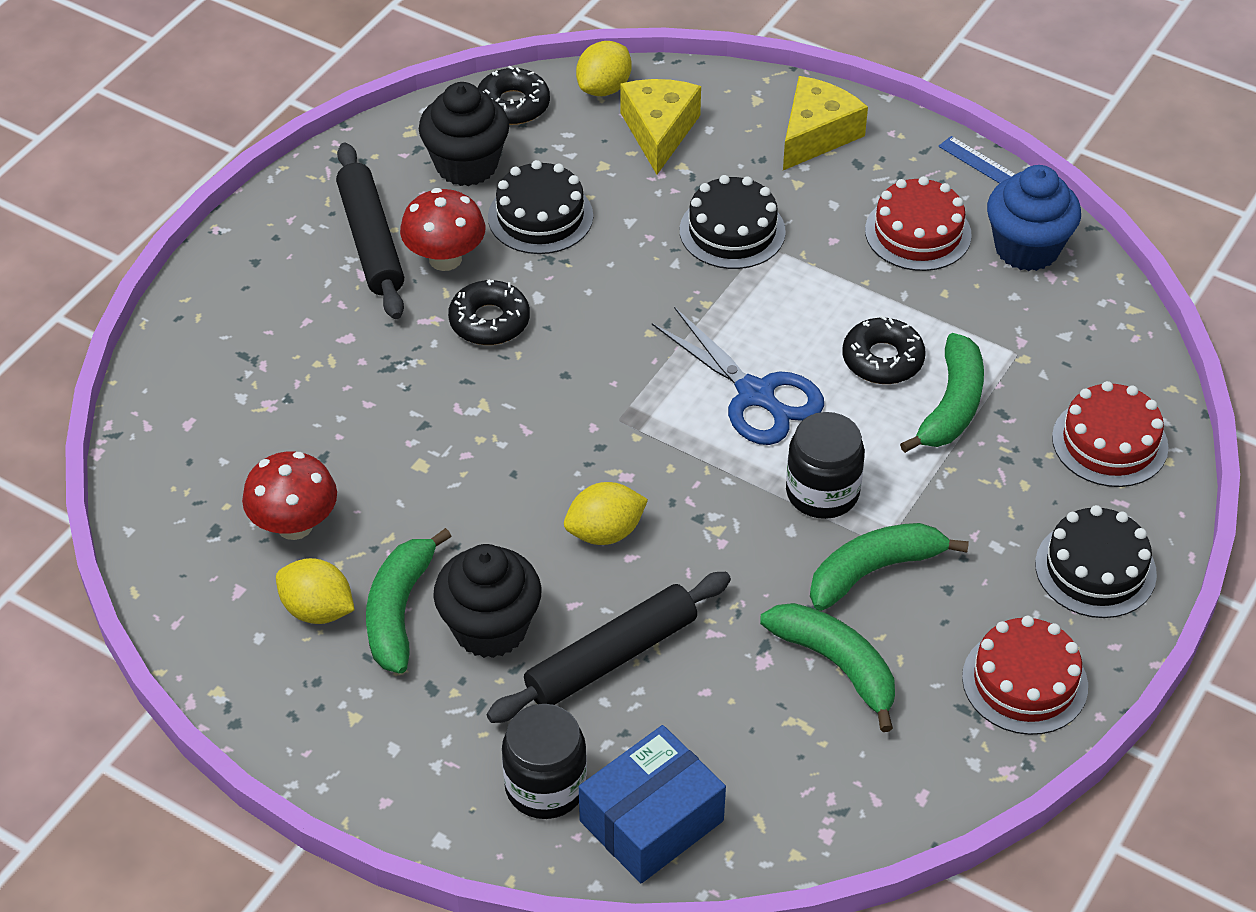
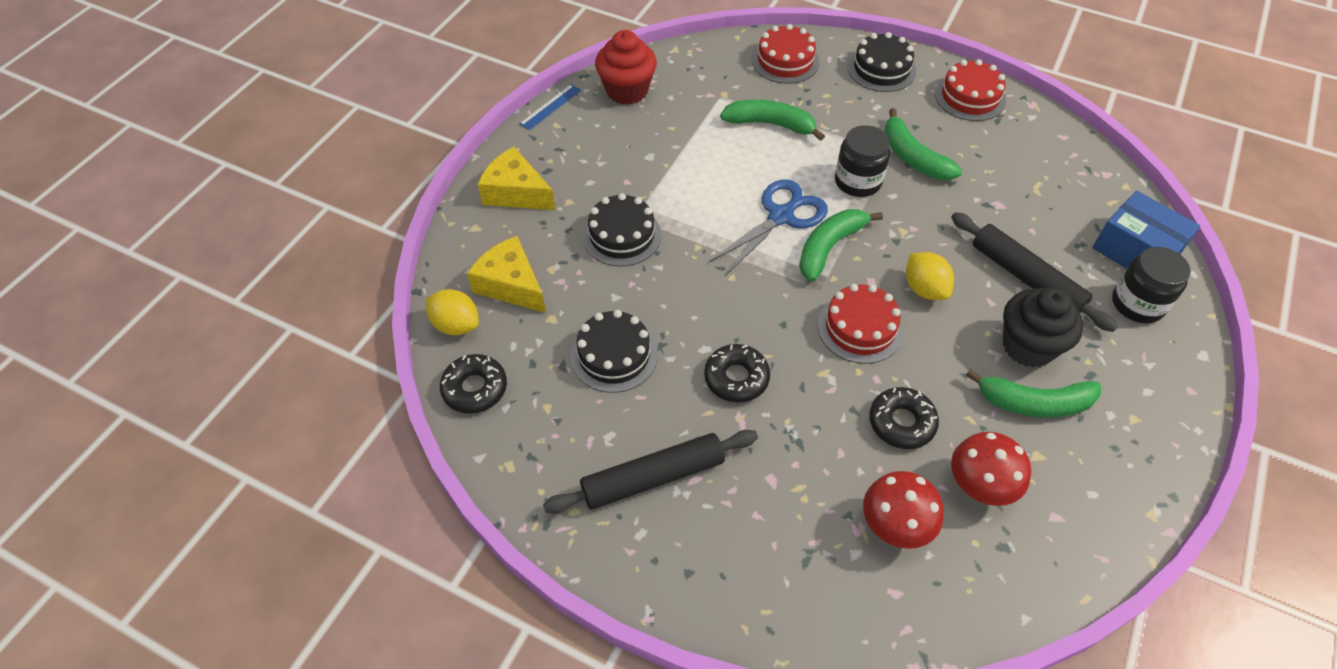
camera: 95 degrees left, 5 degrees up
yellow lemon [276,558,355,624] -> none
red mushroom [400,188,485,271] -> red mushroom moved to [863,471,944,549]
black cupcake [419,82,509,186] -> none
yellow cheese [620,79,701,175] -> yellow cheese turned 45 degrees clockwise [467,236,546,313]
green banana [760,603,895,732] -> green banana moved to [799,209,883,282]
black donut [842,315,926,384] -> black donut moved to [869,387,939,449]
red cake [865,176,972,271] -> red cake moved to [818,284,903,364]
blue cupcake [987,165,1081,271] -> red cupcake [595,30,657,105]

